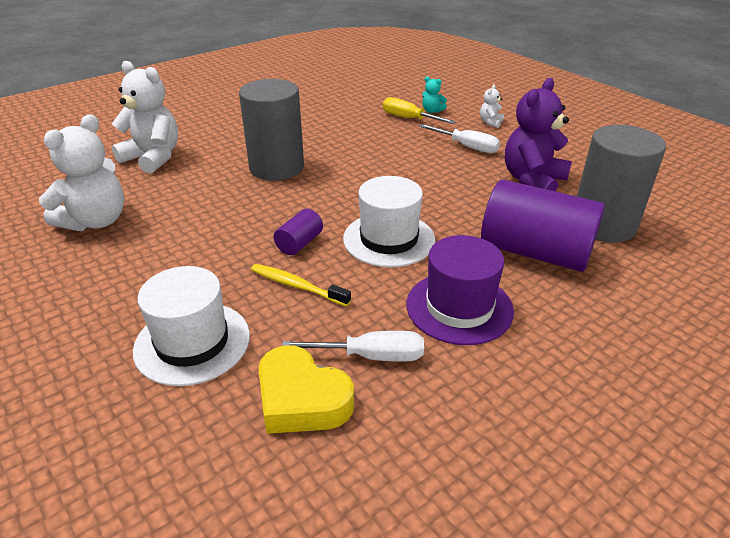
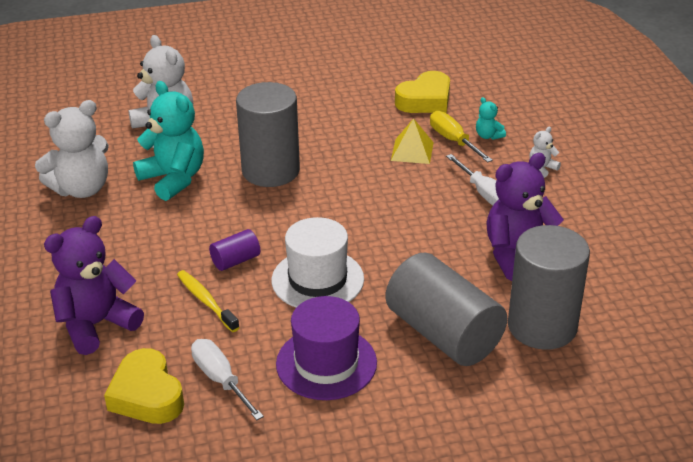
camera: 25 degrees right, 0 degrees up
white hat [133,266,250,386] -> purple teddy bear [44,216,144,355]
white screwdriver [282,331,424,362] -> white screwdriver turned 150 degrees counterclockwise [191,339,264,420]
purple cylinder [481,179,605,272] -> grey cylinder [386,253,507,366]
none -> turquoise teddy bear [133,81,204,201]
none -> yellow pyramid [391,118,434,164]
none -> yellow heart [395,71,450,113]

